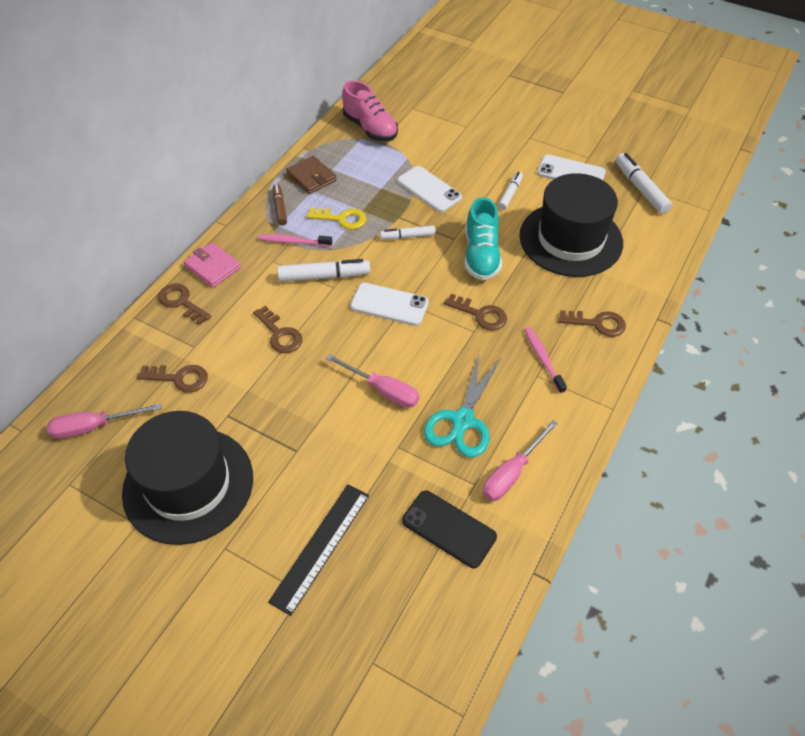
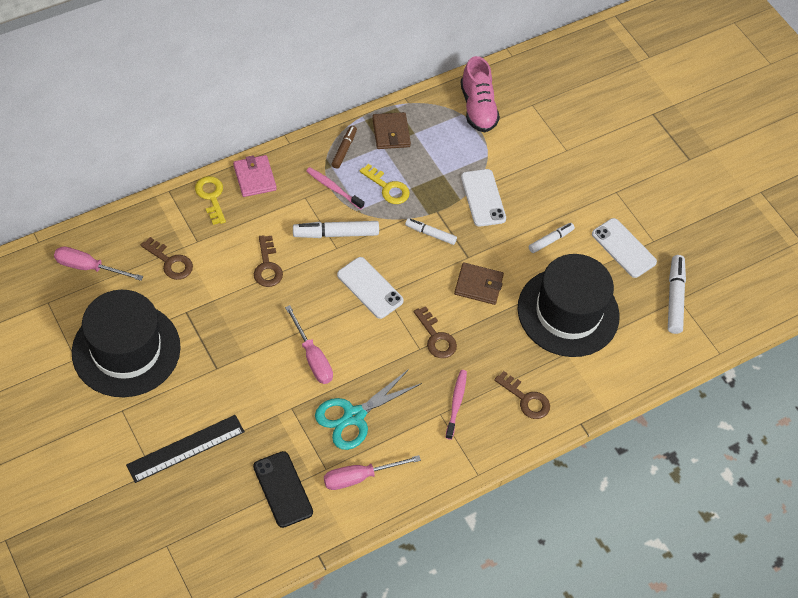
camera: 25 degrees right, 5 degrees up
brown key [158,283,211,325] -> yellow key [195,176,226,225]
white marker [277,259,370,282] -> white marker turned 150 degrees clockwise [293,221,379,238]
turquoise shoe [465,197,502,281] -> brown wallet [454,262,504,305]

